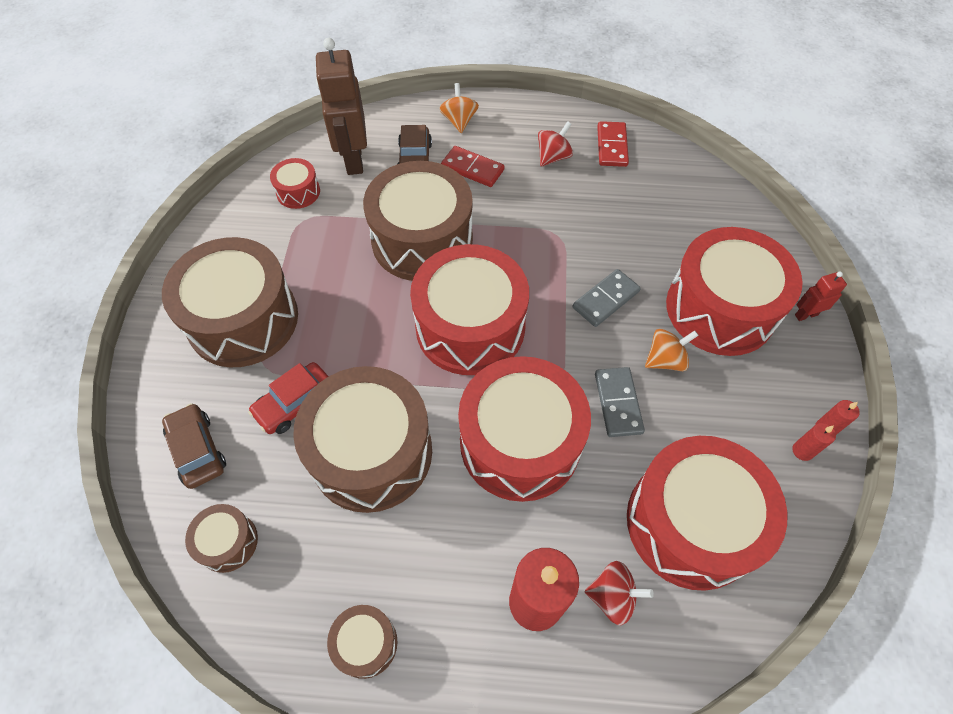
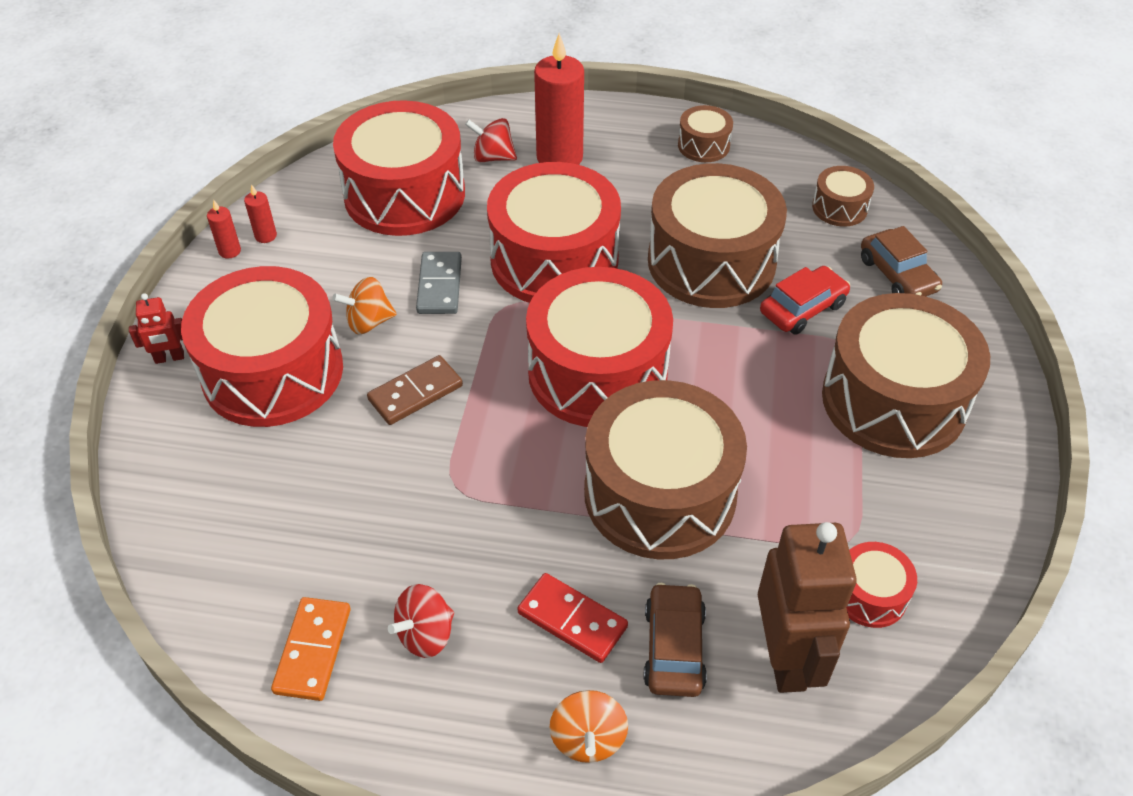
camera: 175 degrees left, 10 degrees down
grey domino [573,269,641,327] -> brown domino [367,355,463,425]
red domino [597,121,629,167] -> orange domino [271,597,351,701]

